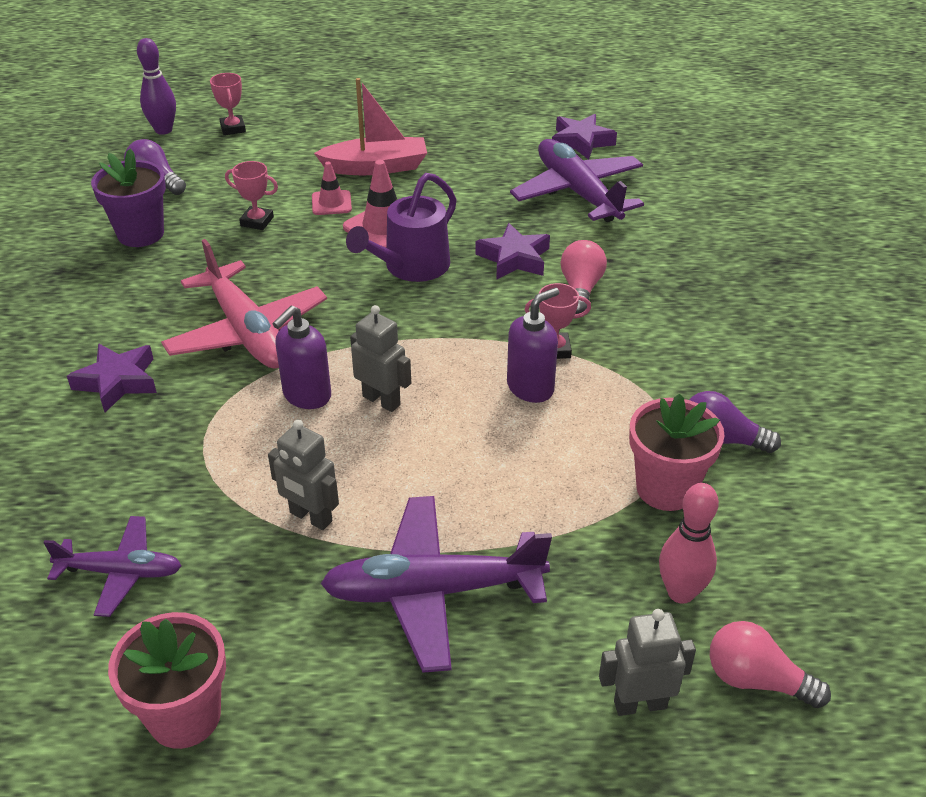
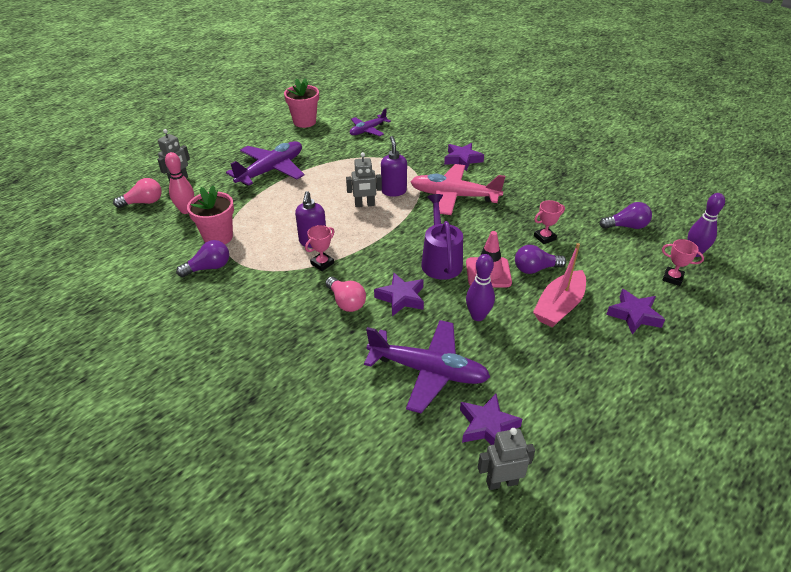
camera: 135 degrees right, 0 degrees up
purple flower pot [91,148,166,247] -> none
grey robot [268,420,339,530] -> grey robot moved to [478,428,535,490]
pink traffic cone [312,162,352,215] -> purple light bulb [515,245,566,274]
none -> purple bowling pin [466,254,495,321]
none -> purple star [606,289,665,334]

